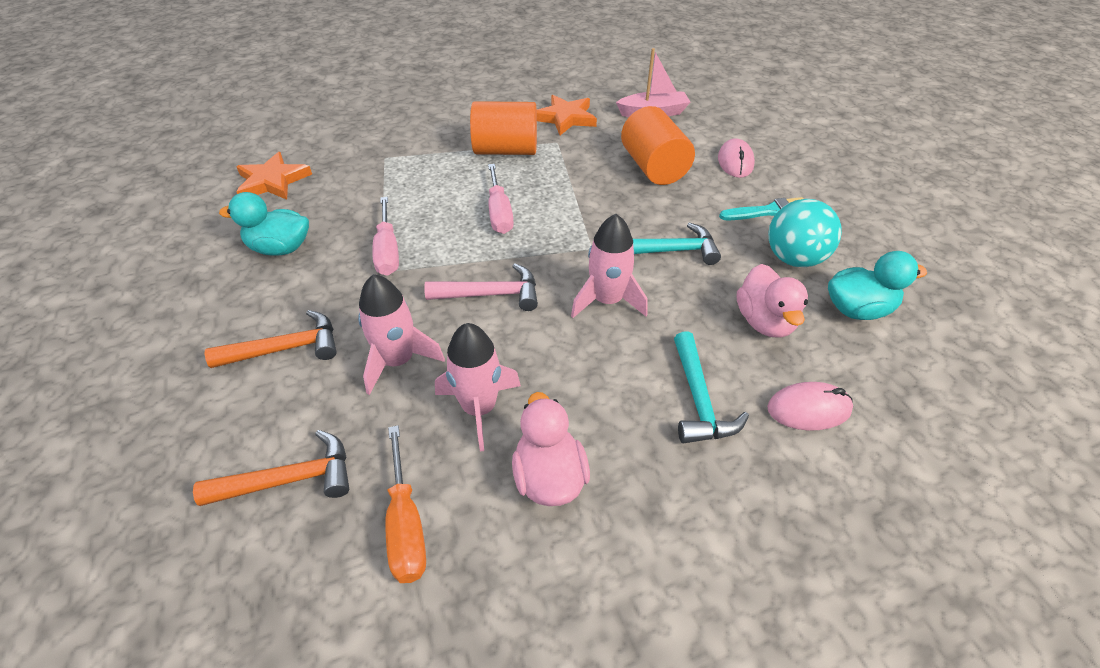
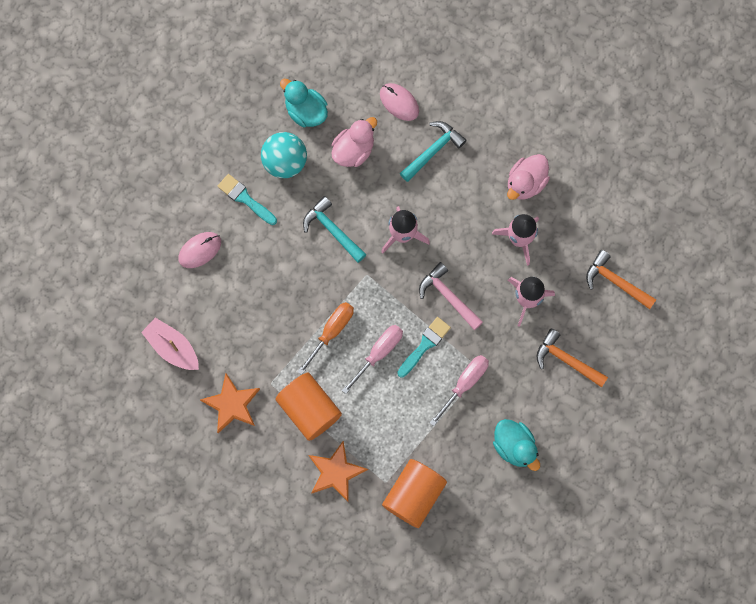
camera: 130 degrees left, 30 degrees up
orange star [236,152,312,200] -> orange star moved to [308,441,368,502]
orange screwdriver [385,425,426,583] -> orange screwdriver moved to [298,302,354,375]
orange cylinder [621,106,695,185] -> orange cylinder moved to [382,459,447,528]
none -> turquoise brush [397,317,451,378]

